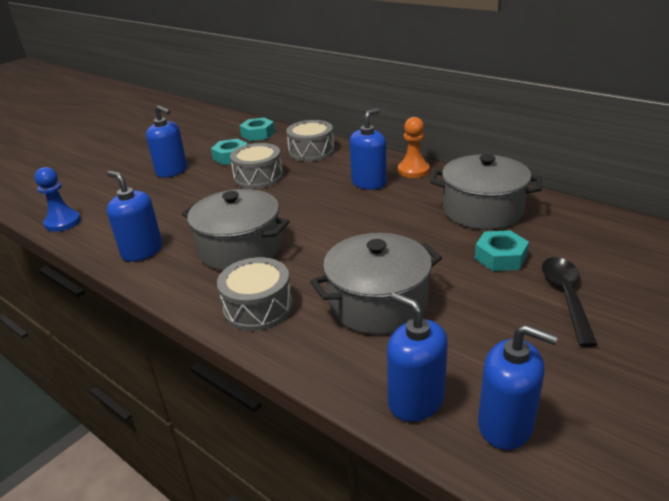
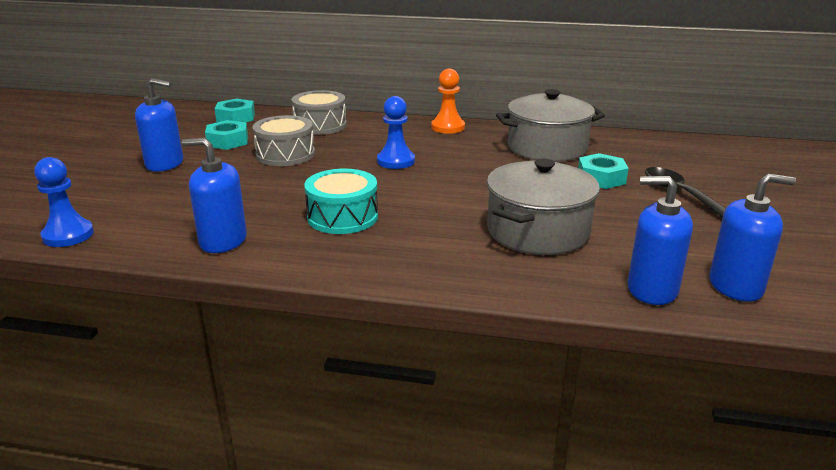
camera: 30 degrees left, 5 degrees down
grey pot [182,189,290,271] -> turquoise drum [304,169,378,234]
grey drum [217,257,293,331] -> none
blue soap dispenser [350,108,387,190] -> none
none -> blue pawn [377,96,415,169]

